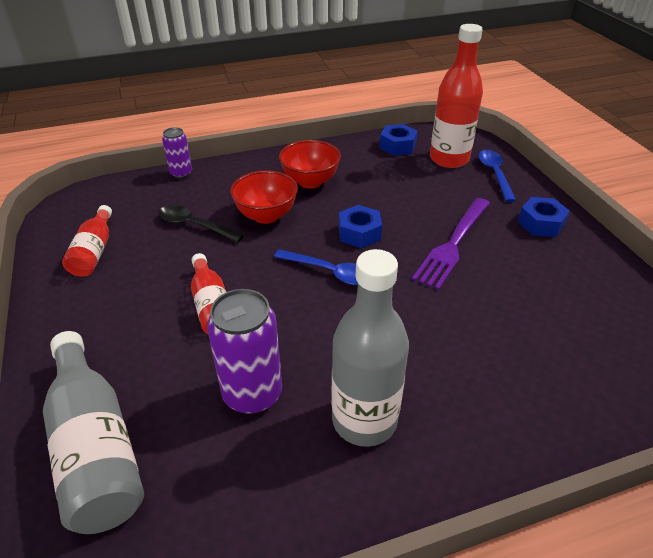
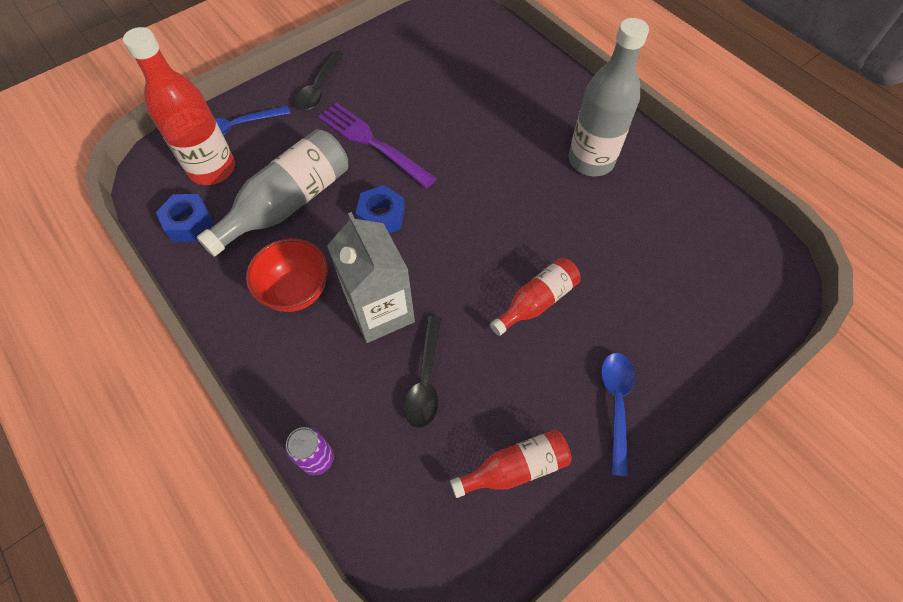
camera: 110 degrees left, 20 degrees up
grey bottle [43,331,144,534] -> grey bottle moved to [197,129,348,257]
purple can [207,289,282,414] -> none
red bowl [230,170,298,224] -> grey carton [327,212,415,343]
blue spoon [274,249,358,285] -> blue spoon moved to [601,353,635,477]
purple fork [412,198,490,290] -> purple fork turned 150 degrees counterclockwise [318,103,437,188]
blue nut [518,197,570,237] -> black spoon [294,51,344,110]

